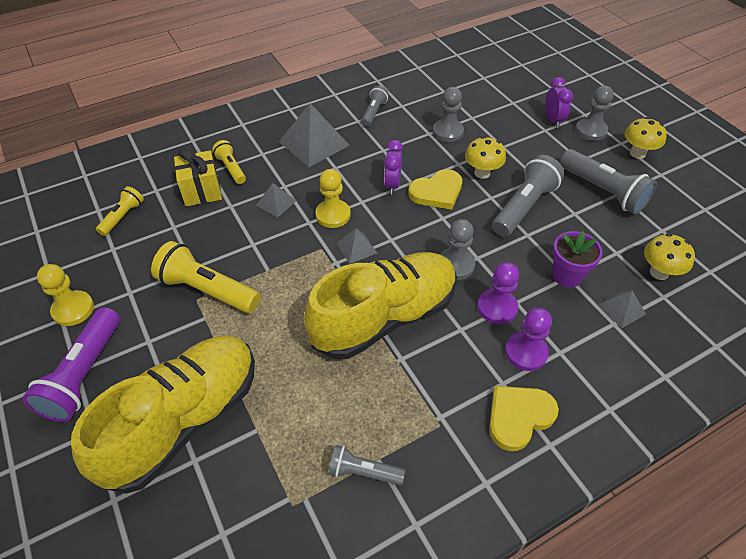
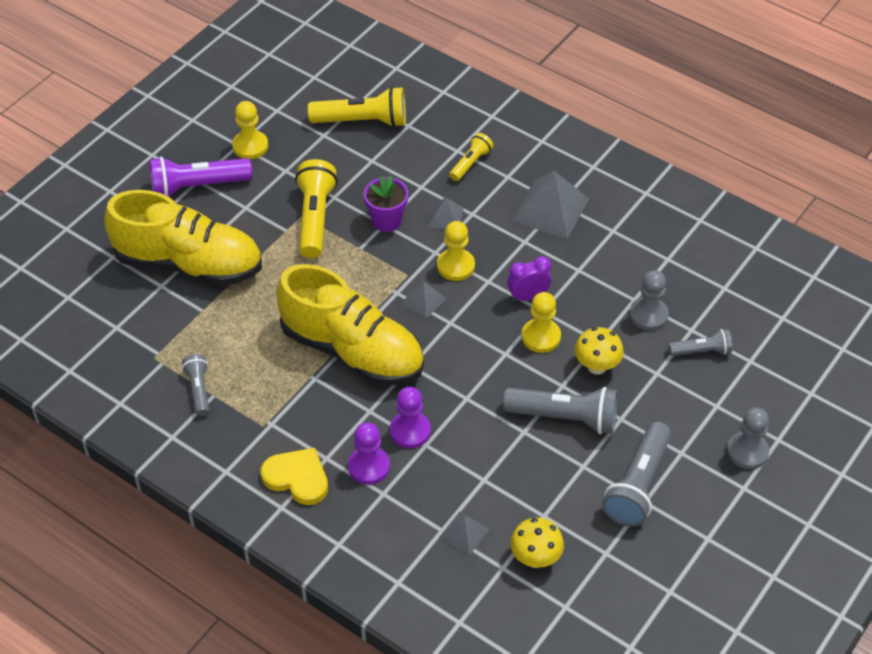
camera: 65 degrees right, 0 degrees up
yellow flashlight [96,186,144,236] -> yellow flashlight [308,87,406,128], size x1.77
yellow gift [174,148,222,206] -> none
grey flashlight [361,86,389,127] -> grey flashlight moved to [669,329,732,356]
yellow heart [408,169,462,210] -> yellow pawn [521,292,561,353]
grey pawn [440,219,475,280] -> none
purple clock [546,77,573,128] -> none
purple flower pot [552,231,603,287] -> purple flower pot moved to [364,175,408,232]
yellow mushroom [625,117,667,159] -> none

